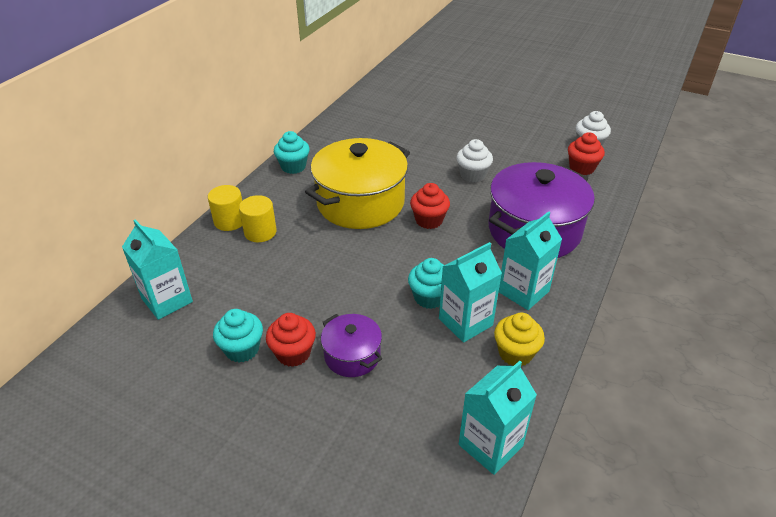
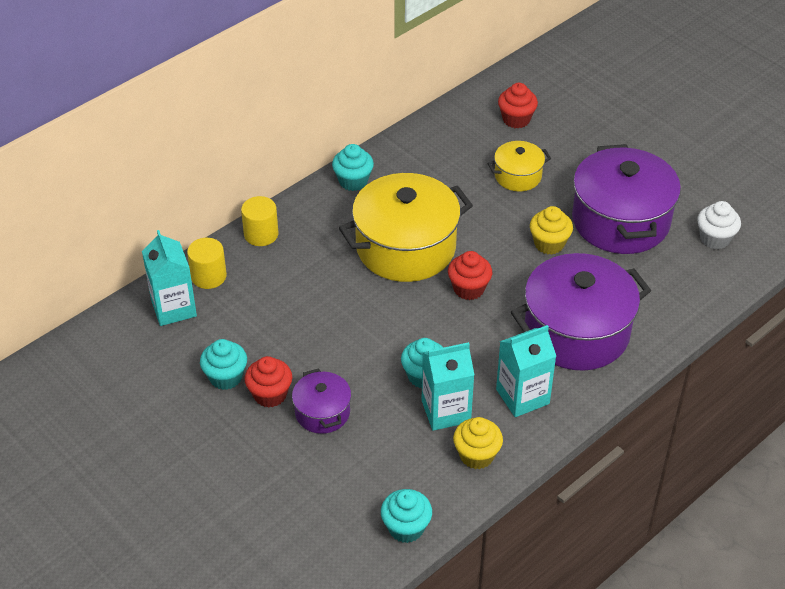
camera: 20 degrees right, 5 degrees up
yellow cylinder [239,195,277,242] -> yellow cylinder moved to [187,238,227,289]
white cupcake [456,139,493,182] -> yellow cupcake [530,206,573,255]
turquoise carton [459,361,537,475] -> turquoise cupcake [381,489,432,543]
red cupcake [568,132,605,175] -> red cupcake moved to [498,83,538,128]
none -> yellow pot [487,141,551,191]
none -> purple pot [572,144,681,254]

